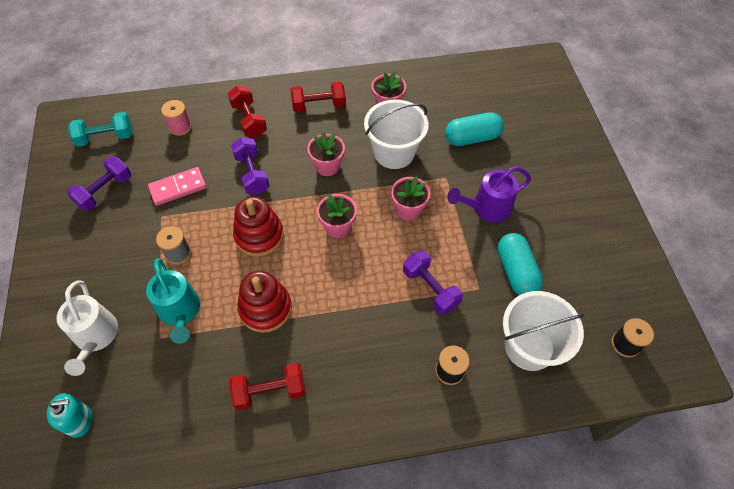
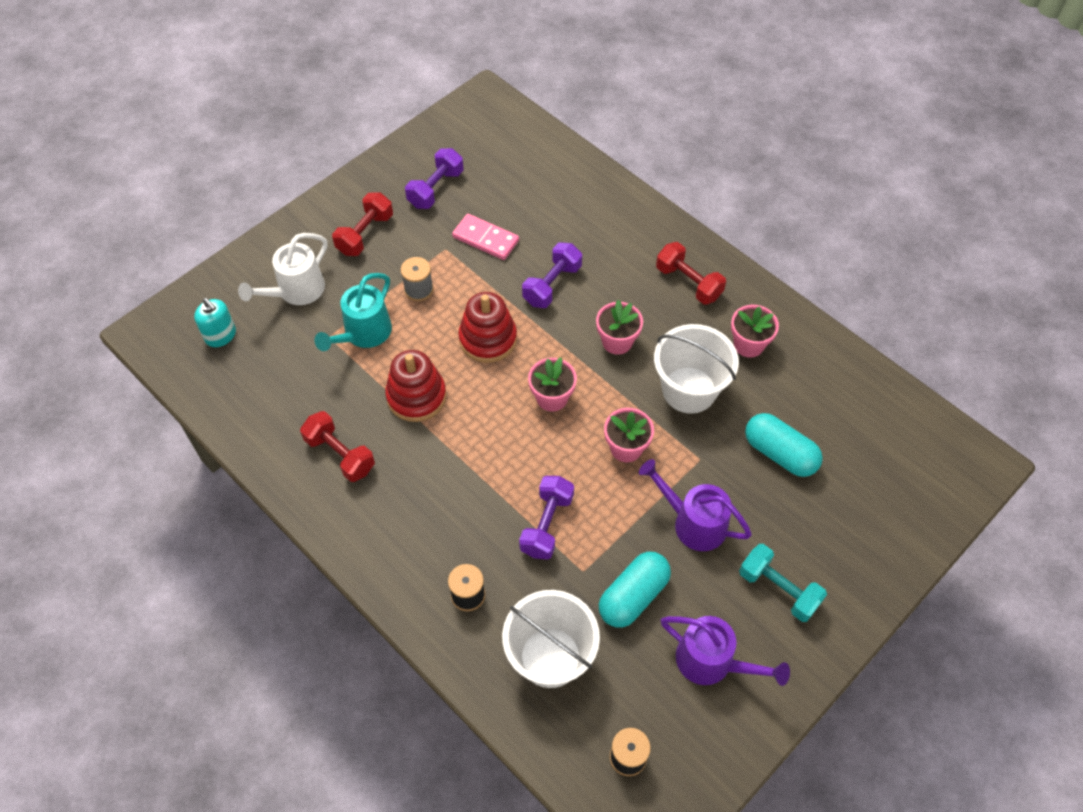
camera: 55 degrees right, 0 degrees up
purple dumbbell [67,156,131,211] -> purple dumbbell turned 60 degrees counterclockwise [405,148,464,209]
turquoise dumbbell [68,112,133,147] -> turquoise dumbbell moved to [739,544,827,622]
pink spool [161,100,192,136] -> none
red dumbbell [228,85,267,137] -> red dumbbell moved to [332,192,393,256]
none -> purple watering can [661,616,790,686]

